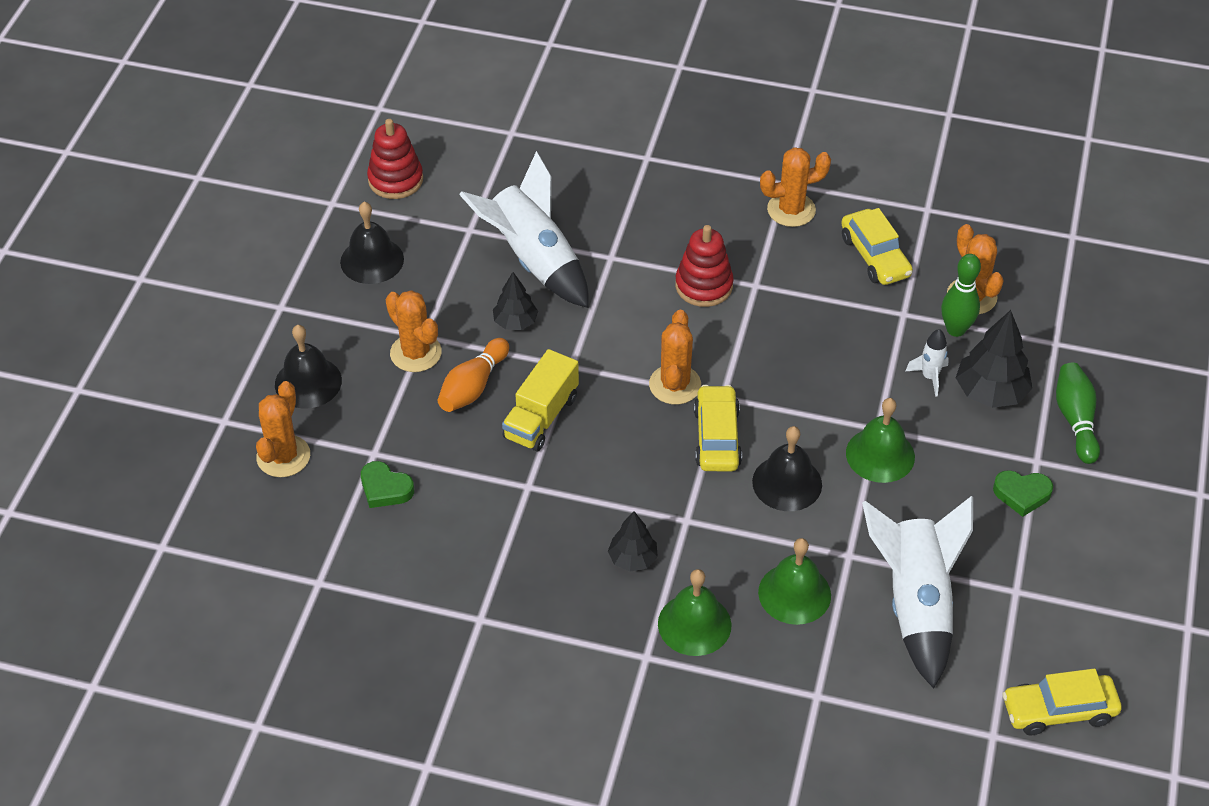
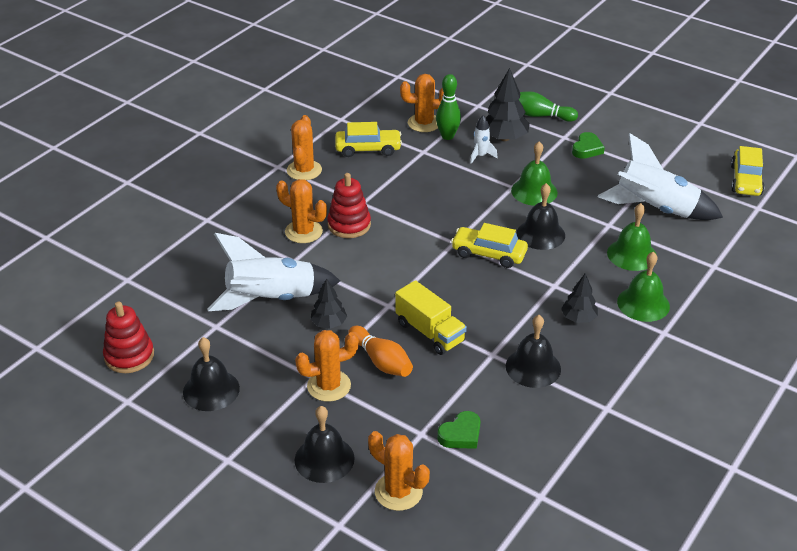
camera: 70 degrees left, 10 degrees down
orange cactus [649,310,701,404] -> orange cactus moved to [276,179,327,243]
none -> black bell [506,315,561,388]

